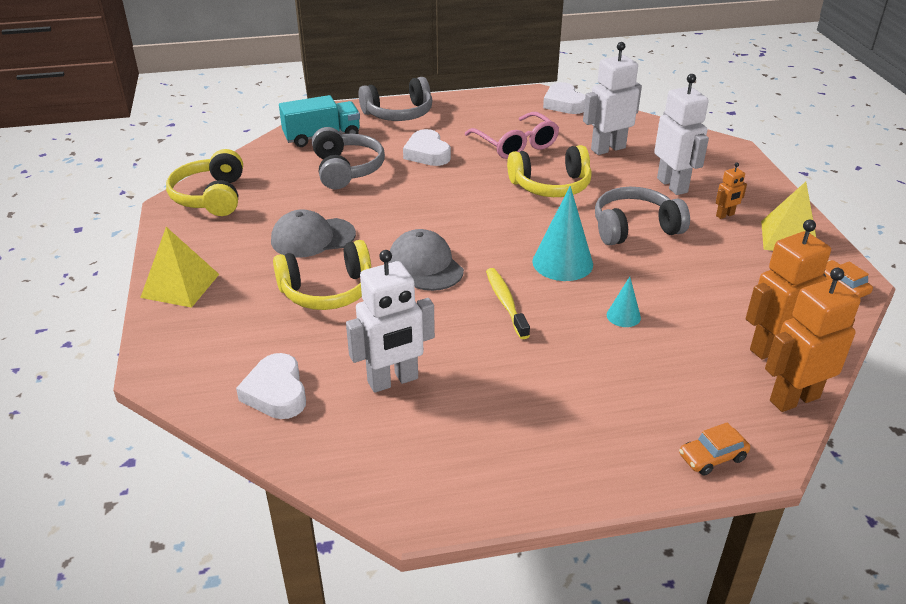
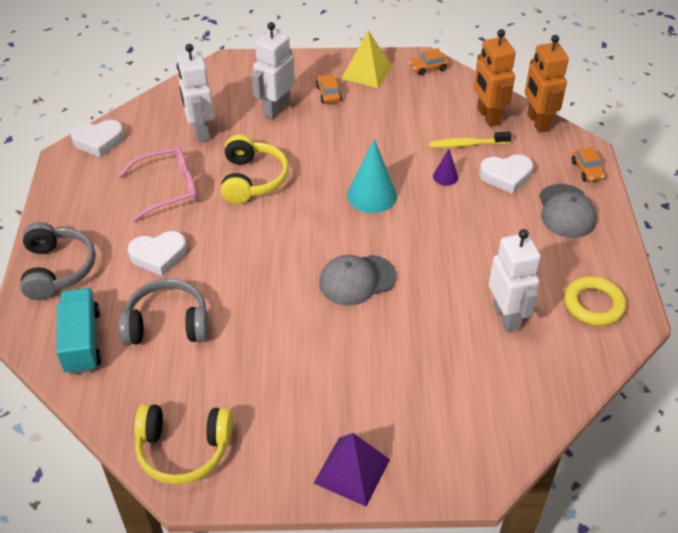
camera: 80 degrees left, 10 degrees up
yellow pyramid [140,227,219,308] -> purple pyramid [314,433,390,506]
white heart [236,353,306,419] -> white heart moved to [479,154,533,194]
grey cap [271,209,356,258] -> grey cap moved to [539,184,597,238]
yellow headphones [273,240,371,310] -> none
yellow toothbrush [486,268,530,339] -> yellow toothbrush moved to [429,131,512,148]
grey headphones [595,187,690,246] -> none
turquoise cone [607,277,641,327] -> purple cone [433,149,458,186]
white robot [654,74,709,195] -> white robot turned 45 degrees counterclockwise [251,22,295,119]
orange robot [716,162,747,219] -> orange car [316,74,342,103]
none -> yellow ring [564,276,626,326]

